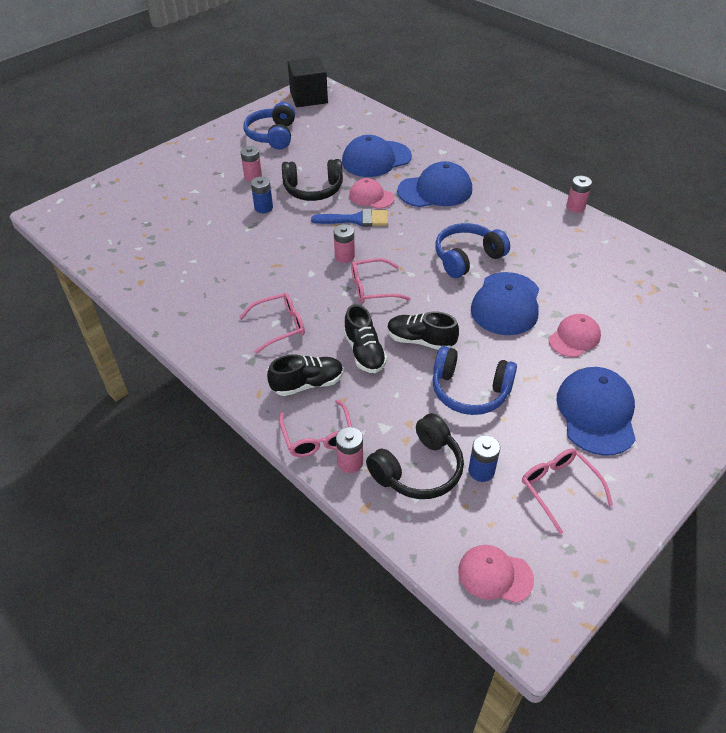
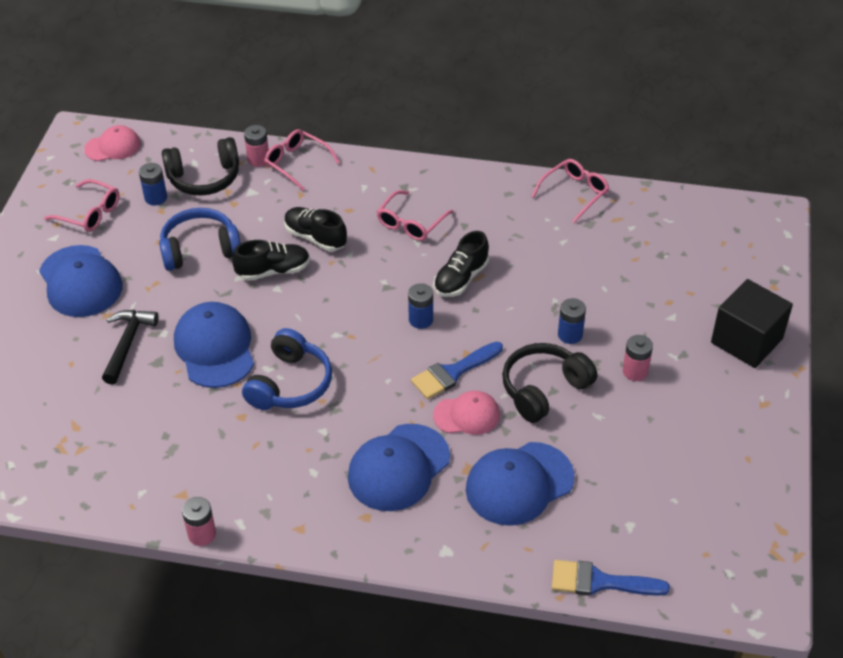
camera: 145 degrees right, 0 degrees up
blue headphones [244,102,295,150] -> none
black shoe [267,354,344,396] -> black shoe moved to [434,231,489,297]
black cube [288,57,328,107] -> black cube moved to [711,279,793,368]
pink battery [334,224,355,263] -> blue battery [408,283,433,329]
blue cap [342,135,412,177] -> blue cap turned 150 degrees counterclockwise [466,442,574,526]
pink glasses [351,258,411,303] -> pink glasses moved to [531,159,609,223]
black headphones [366,413,464,499] -> black headphones turned 120 degrees counterclockwise [162,137,239,196]
pink cap [549,314,601,357] -> black hammer [102,310,159,384]
none -> blue brush [552,560,670,596]

